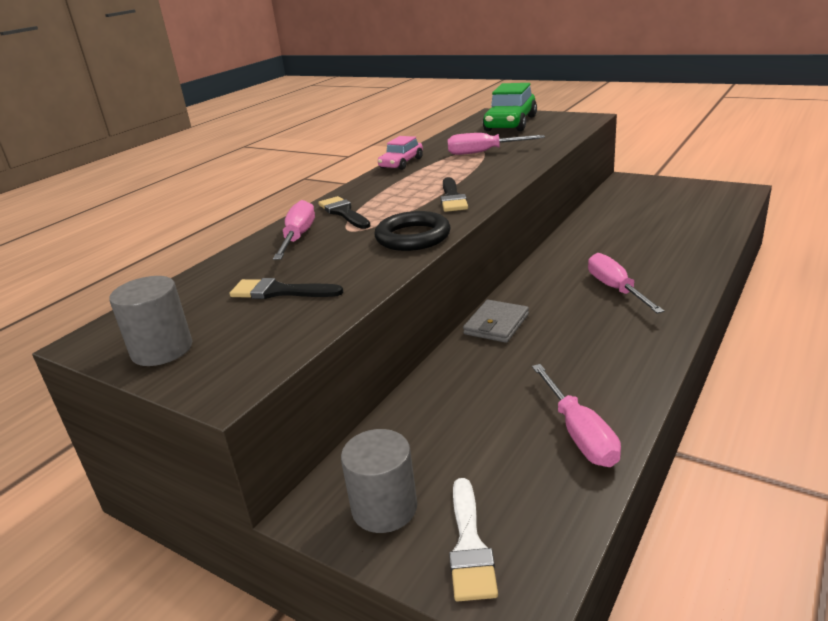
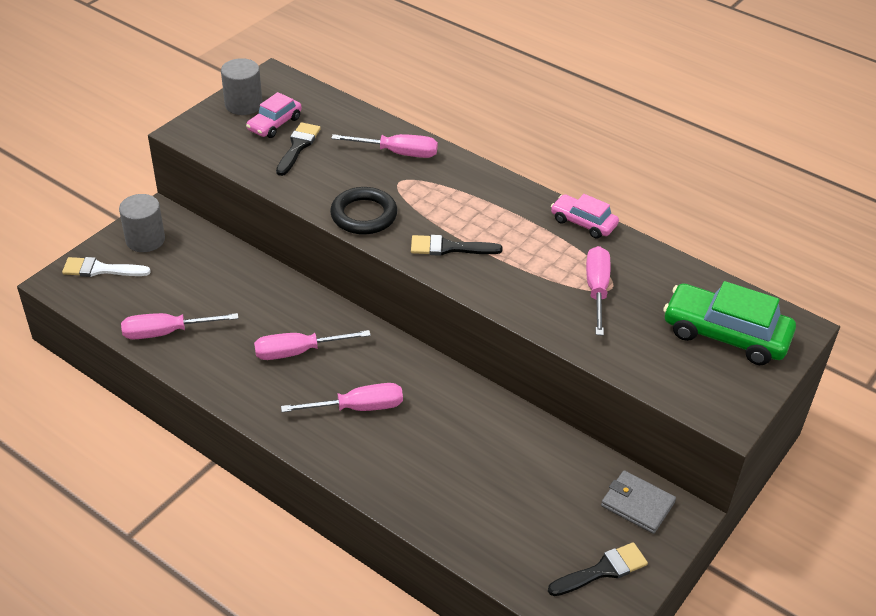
camera: 90 degrees right, 15 degrees up
black brush [318,196,370,229] -> black brush moved to [548,542,648,596]
grey wallet [463,300,529,343] -> grey wallet moved to [601,470,676,534]
none -> pink car [246,92,302,138]
none -> pink screwdriver [254,330,371,360]

